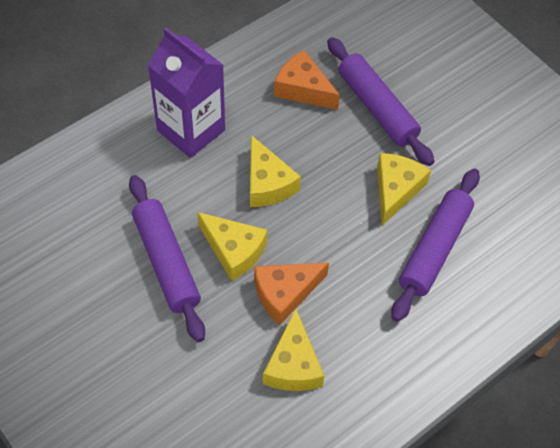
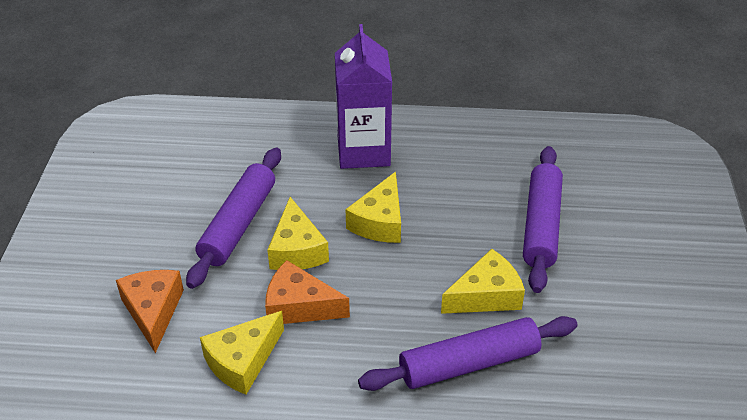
camera: 45 degrees right, 15 degrees down
orange cheese [274,50,340,110] -> orange cheese moved to [116,270,184,353]

